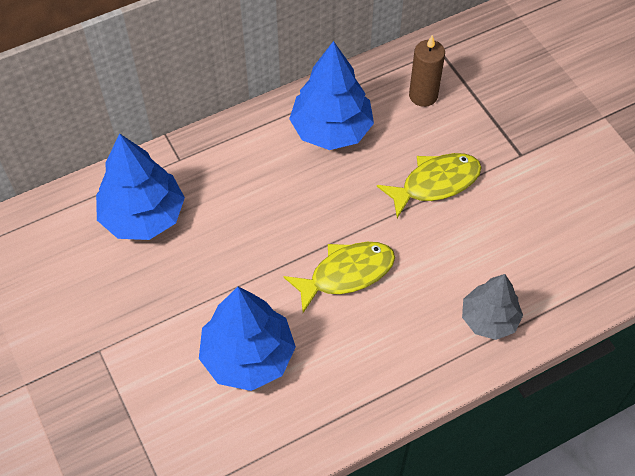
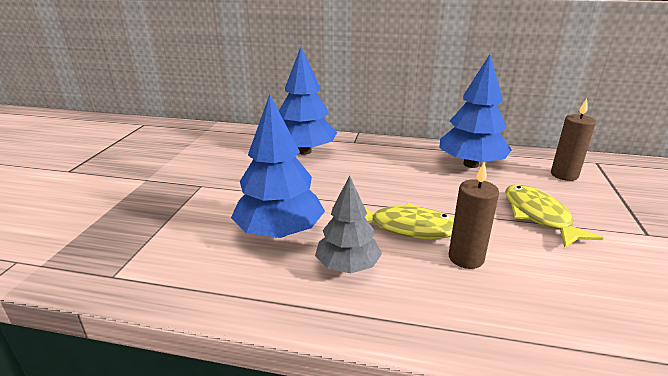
camera: 40 degrees right, 30 degrees down
yellow fish [377,153,482,218] -> yellow fish turned 120 degrees counterclockwise [505,185,603,248]
grey tree [462,274,523,340] -> grey tree moved to [315,176,382,273]
none -> brown candle [449,162,499,269]

